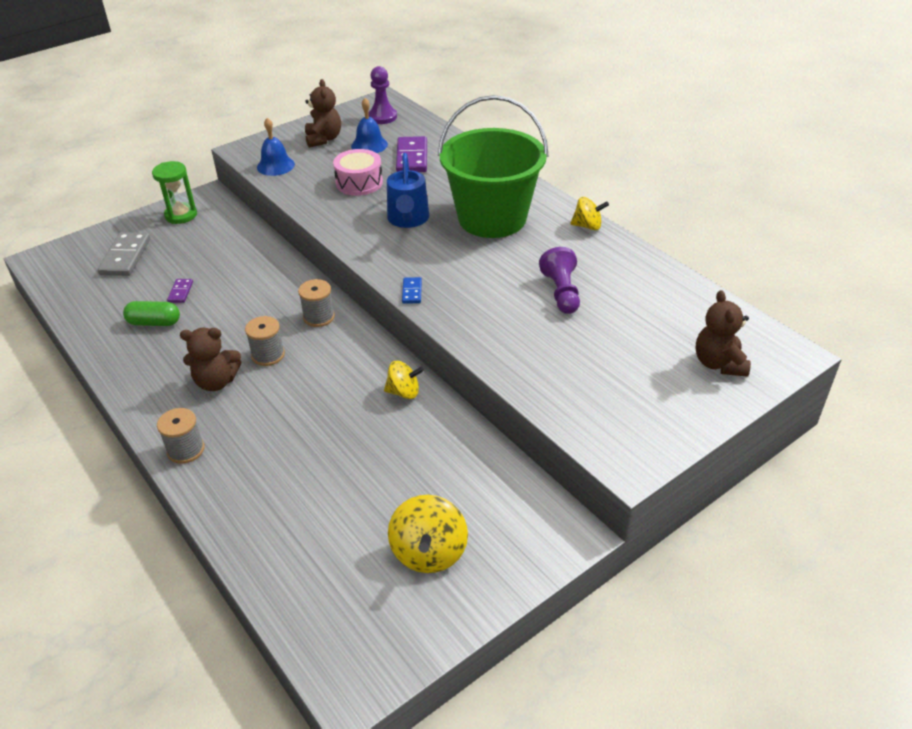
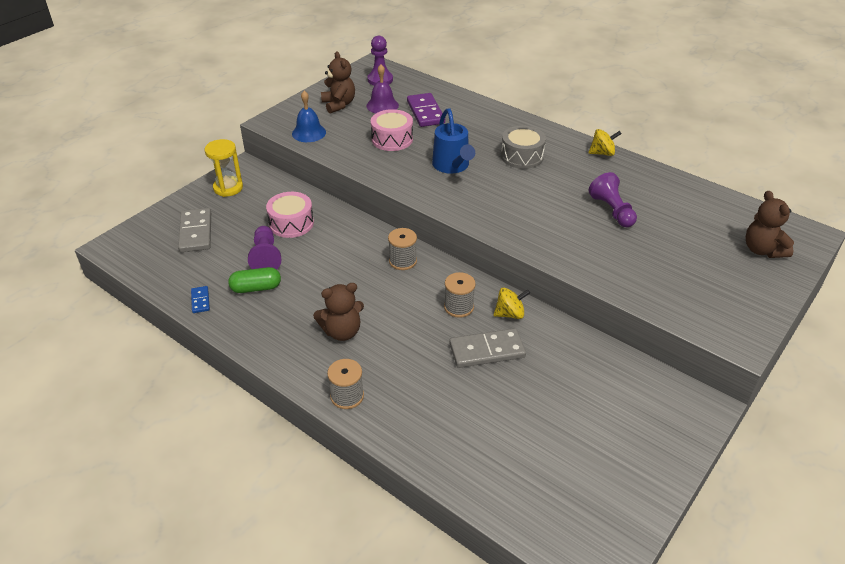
camera: 15 degrees left, 0 degrees up
green hourglass [152,161,197,224] -> yellow hourglass [204,139,243,197]
purple domino [167,279,193,303] -> purple pawn [248,226,281,270]
grey spool [245,316,285,366] -> grey spool moved to [444,272,476,318]
blue bell [351,98,388,153] -> purple bell [366,65,399,113]
yellow spinning top [388,495,468,573] -> none
blue domino [402,277,422,304] -> blue domino moved to [191,286,210,313]
green bucket [438,95,549,238] -> grey drum [501,126,546,169]
none -> pink drum [266,192,314,238]
none -> grey domino [449,328,526,368]

